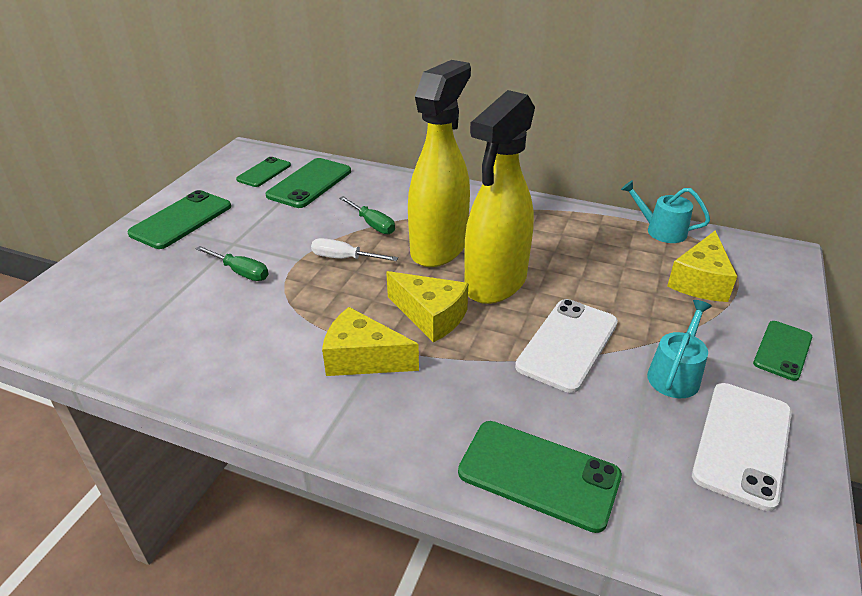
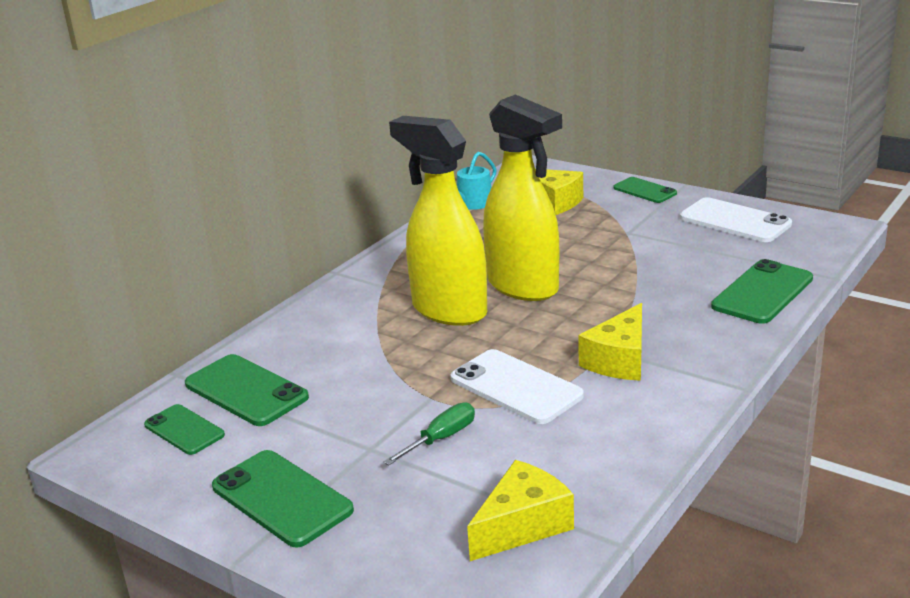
camera: 75 degrees left, 10 degrees down
white screwdriver [311,238,398,261] -> none
green screwdriver [339,196,395,234] -> none
yellow cheese [386,271,468,343] -> yellow cheese moved to [467,460,574,561]
white phone [515,299,618,393] -> white phone moved to [451,349,584,424]
turquoise watering can [647,300,712,398] -> none

